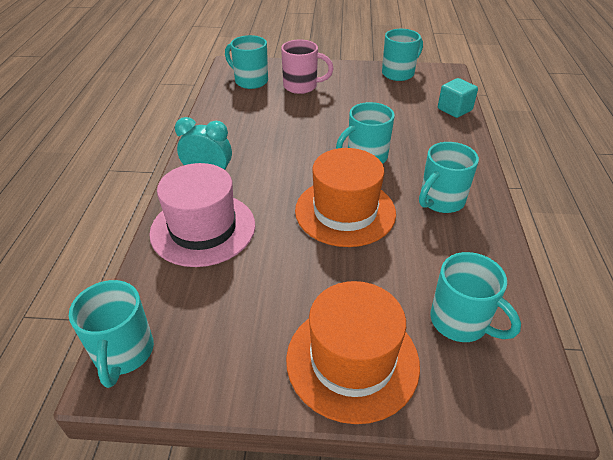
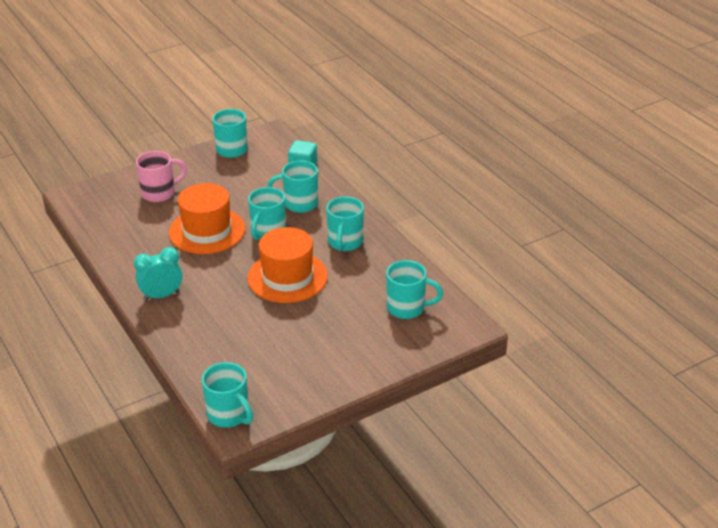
camera: 35 degrees left, 5 degrees down
pink hat [149,163,255,267] -> none
turquoise mug [225,35,268,89] -> turquoise mug moved to [267,160,318,213]
orange hat [286,281,420,424] -> orange hat moved to [169,183,245,254]

